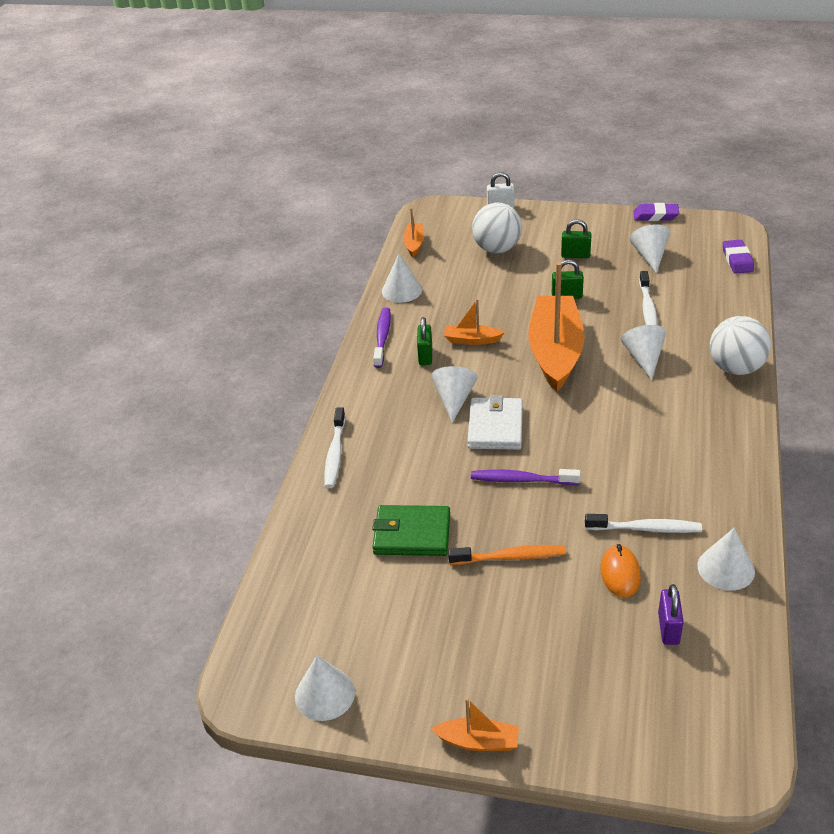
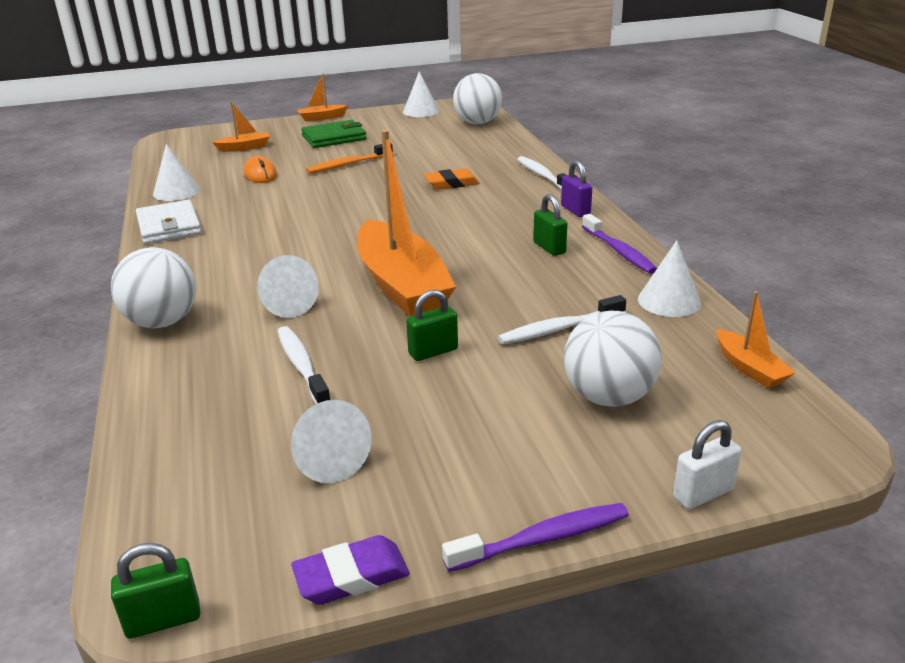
camera: 150 degrees right, 10 degrees down
green wallet [372,505,450,556] -> green wallet moved to [301,120,366,148]
white cone [431,366,478,423] -> none
orange boat [444,299,505,345] -> orange boat moved to [212,102,270,152]
white wallet [467,395,523,450] -> white wallet moved to [136,200,202,244]
purple toothbrush [471,469,581,485] -> purple toothbrush moved to [442,503,629,572]
green padlock [561,219,592,258] -> green padlock moved to [111,543,200,639]
white toothbrush [585,514,702,533] -> white toothbrush moved to [498,295,626,344]
purple padlock [658,584,684,645] -> purple padlock moved to [561,160,593,217]
purple eraser [723,240,754,274] -> none
none -> orange eraser [424,168,480,190]
none -> white ball [453,73,502,124]

